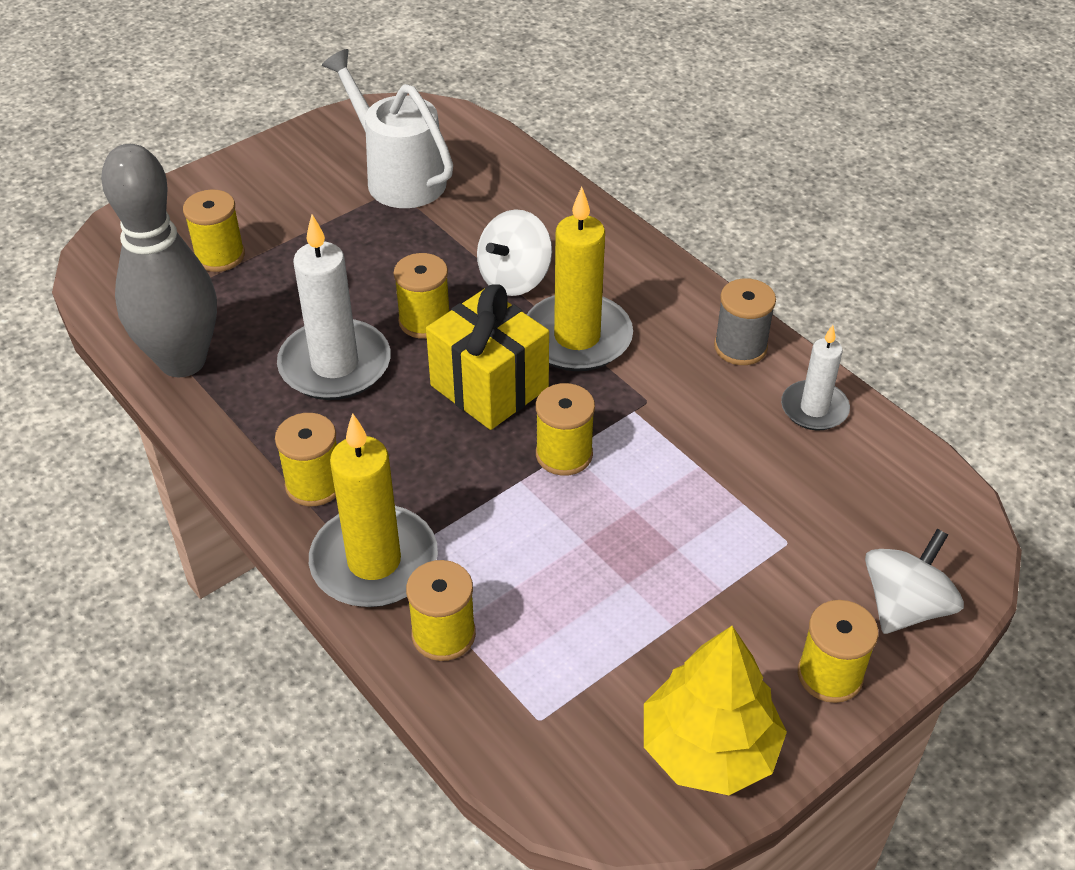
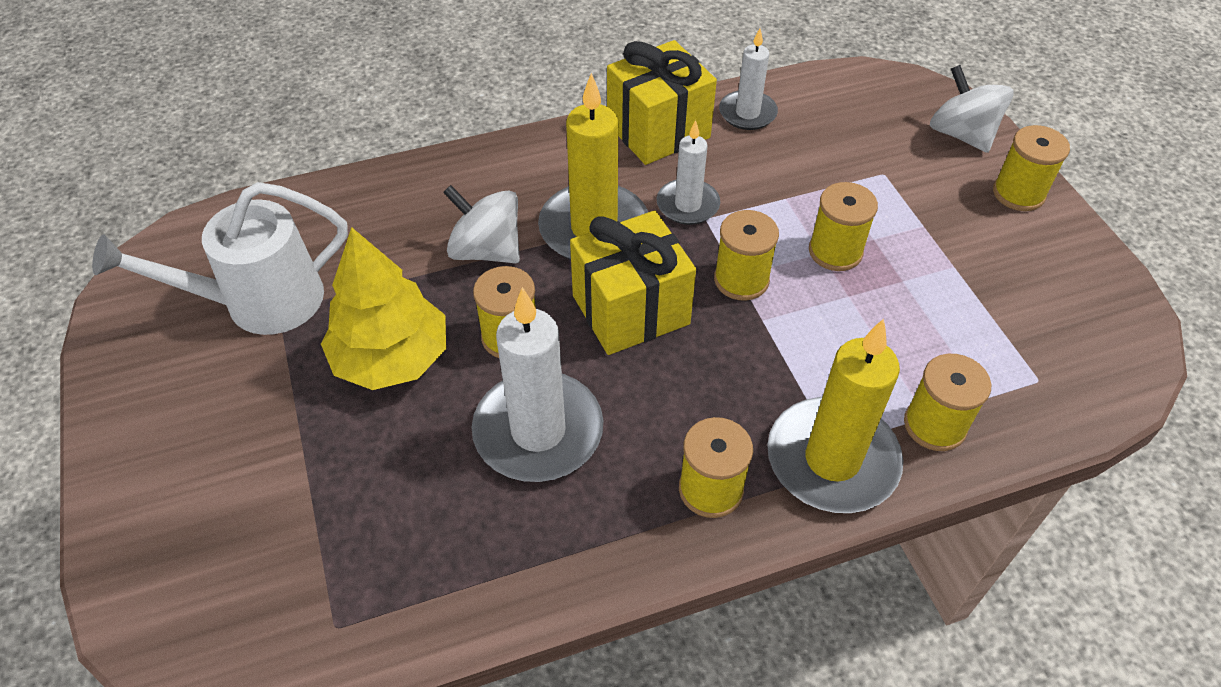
camera: 70 degrees left, 5 degrees up
grey bowling pin [101,144,217,377] -> none
yellow spool [183,189,245,272] -> yellow spool moved to [809,182,878,271]
white spinning top [477,209,552,296] -> white spinning top turned 150 degrees clockwise [443,185,520,263]
yellow tree [644,626,787,795] -> yellow tree moved to [321,227,446,390]
grey spool [714,278,776,365] -> yellow gift [607,40,717,165]
none -> white candle [657,120,720,225]

